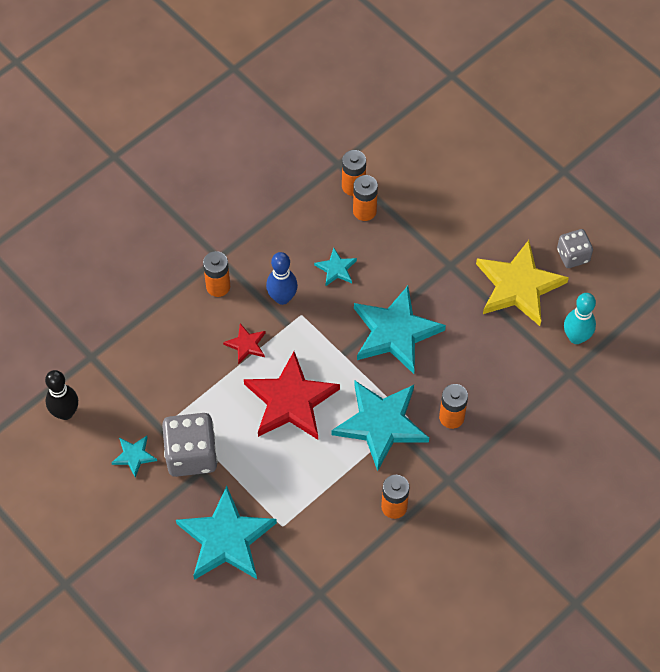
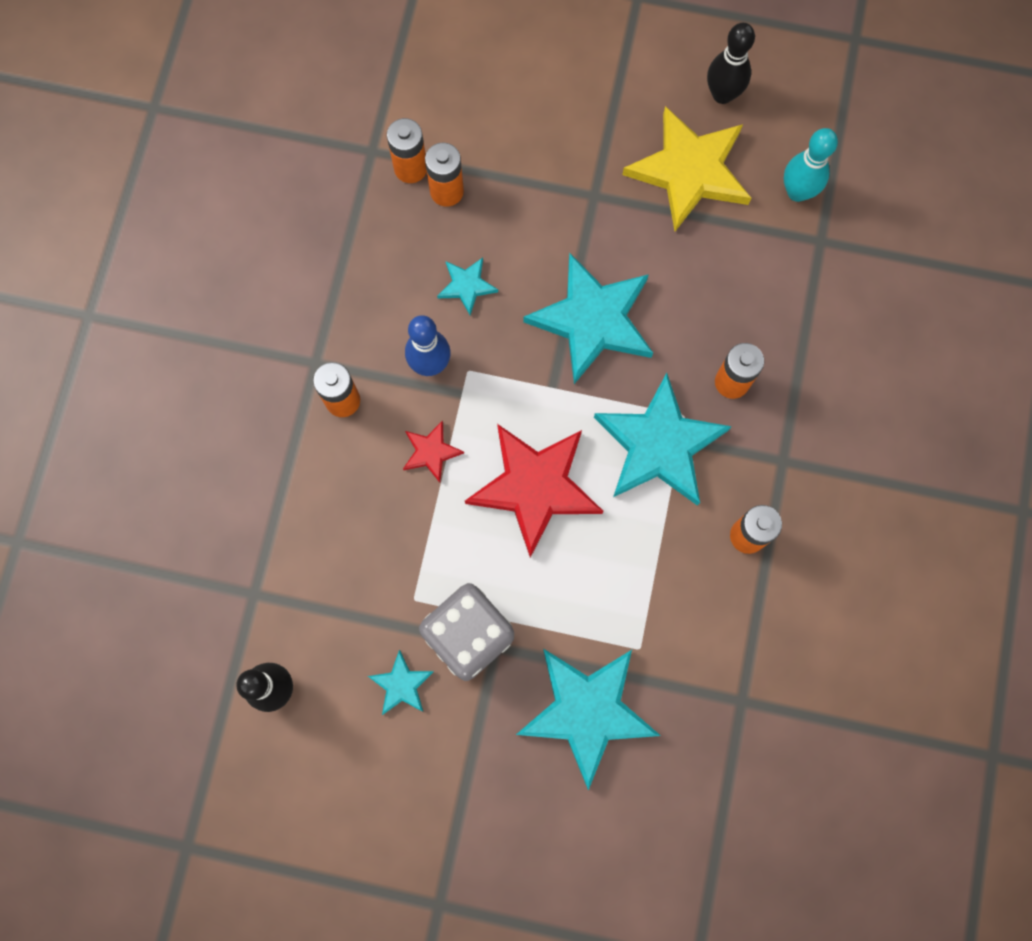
camera: 35 degrees left, 15 degrees up
grey dice [557,229,593,268] -> black bowling pin [707,23,755,104]

